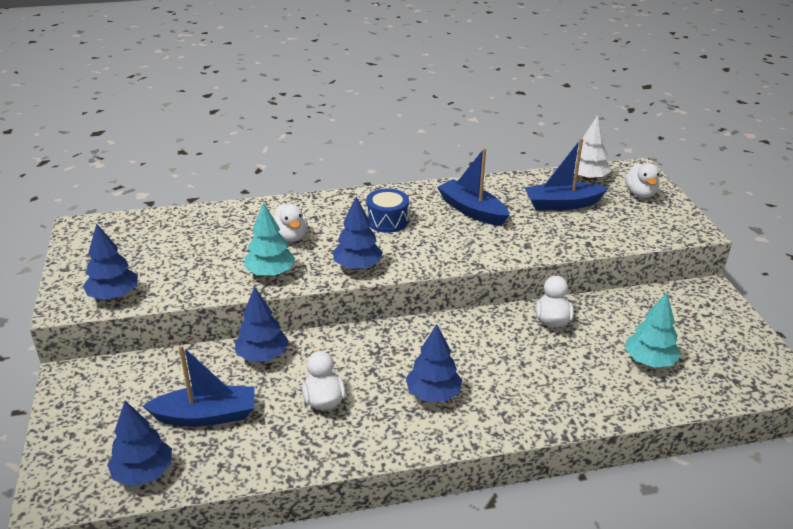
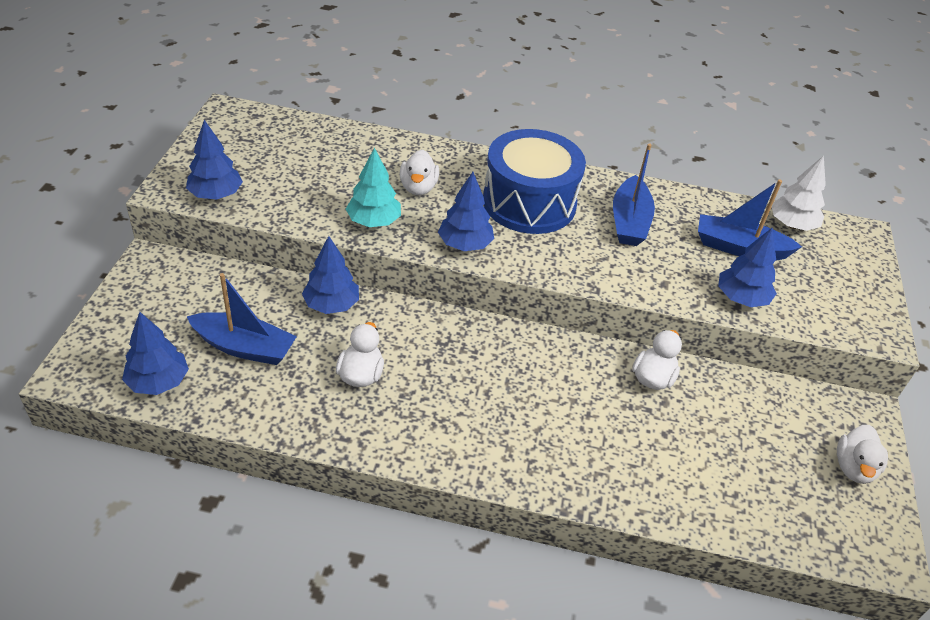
camera: 20 degrees right, 10 degrees up
blue drum [366,189,409,233] -> blue drum [483,129,586,234], size x1.95
blue tree [406,324,462,402] -> blue tree moved to [718,227,777,307]
blue boat [437,148,510,226] -> blue boat turned 150 degrees counterclockwise [613,143,655,246]
white duck [625,163,660,198] -> white duck moved to [837,425,888,484]
turquoise tree [625,293,681,368] -> none

